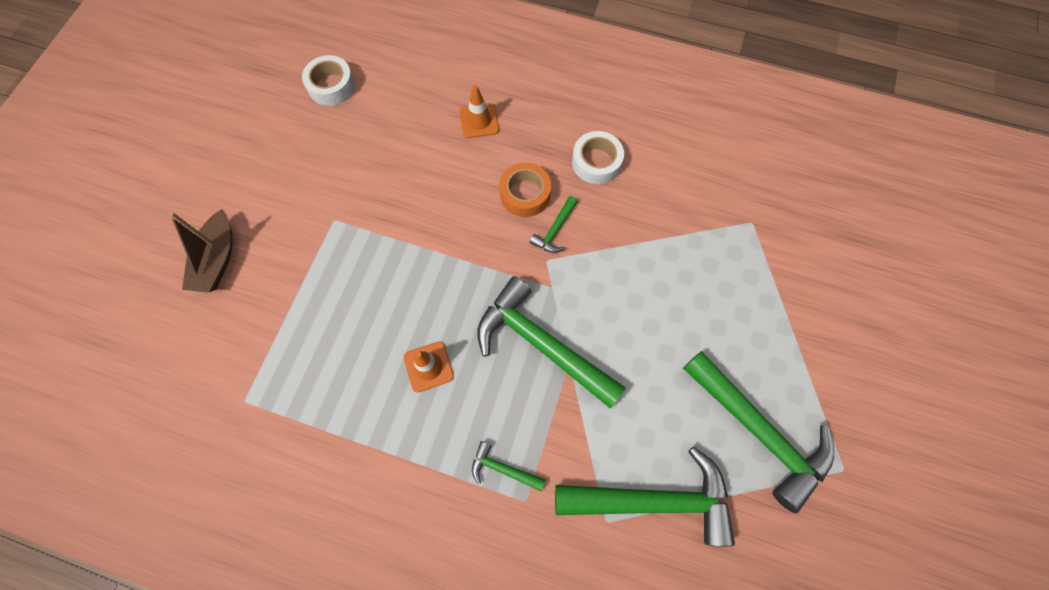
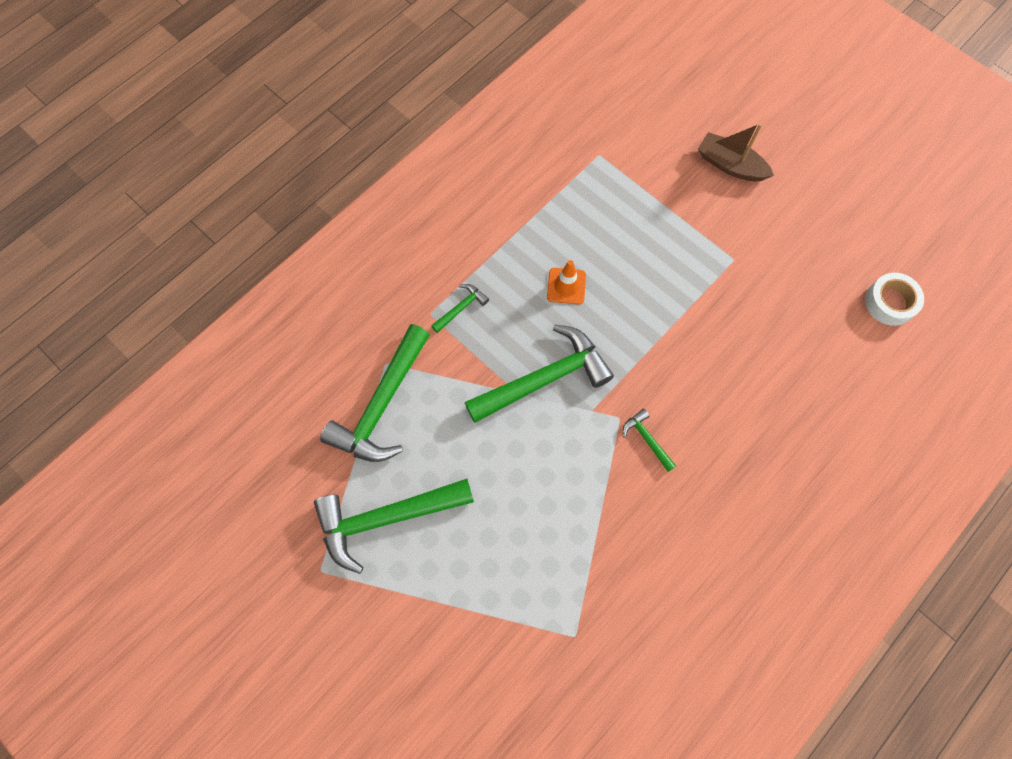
camera: 115 degrees right, 0 degrees up
orange traffic cone [459,85,499,138] -> none
orange tape [500,163,551,217] -> none
white tape [572,131,624,184] -> none

